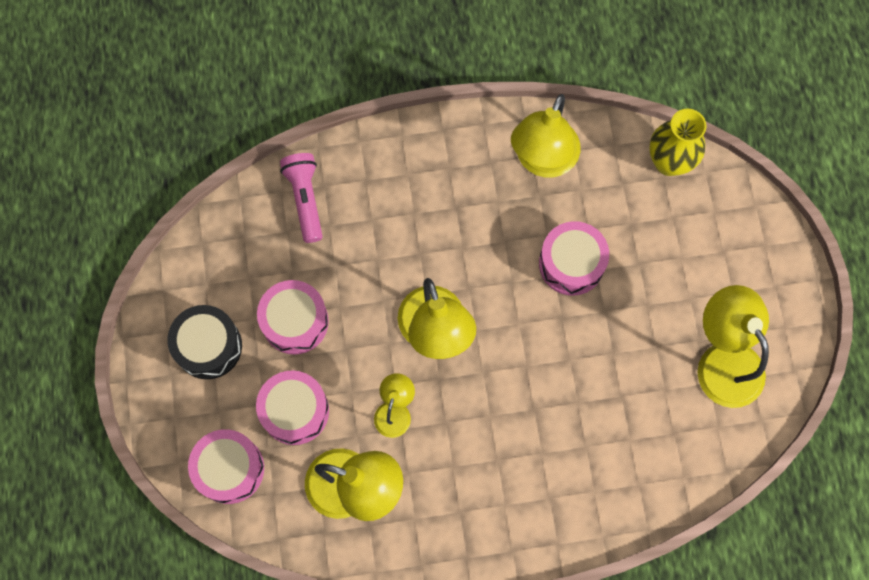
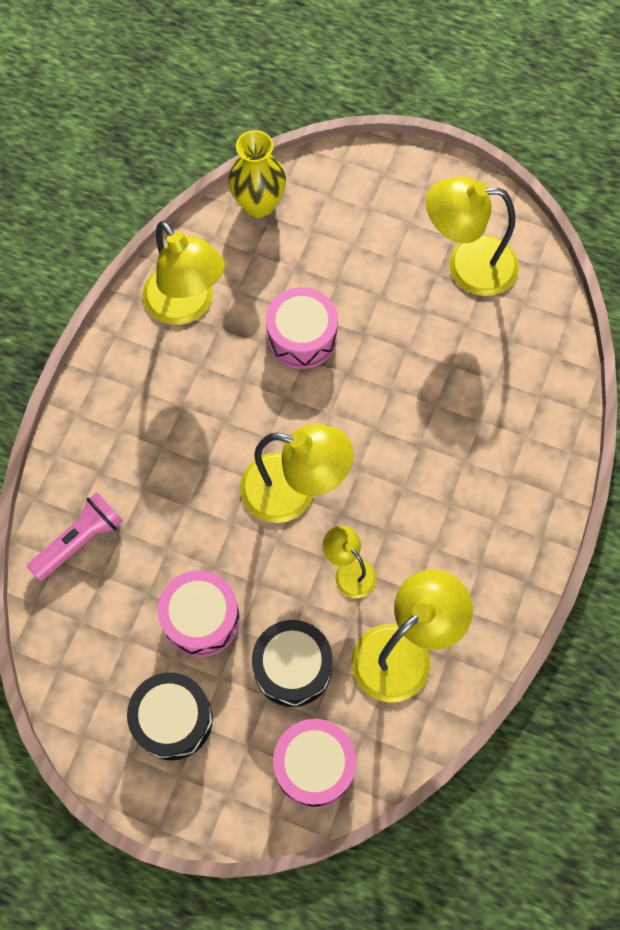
camera: 60 degrees left, 5 degrees down
pink drum [256,370,329,445] -> black drum [252,620,333,707]
pink flashlight [280,153,323,243] -> pink flashlight turned 120 degrees clockwise [27,492,123,581]

